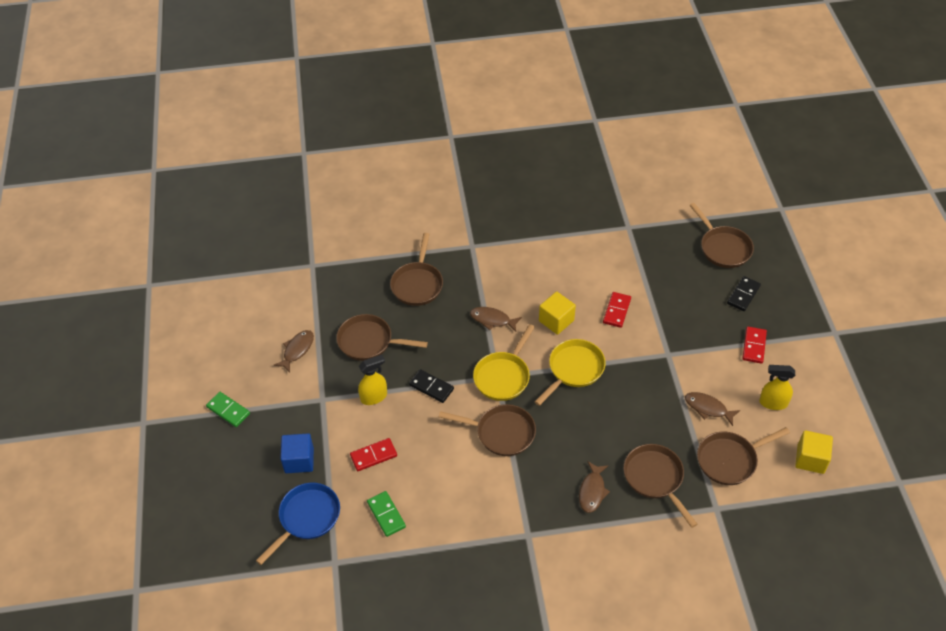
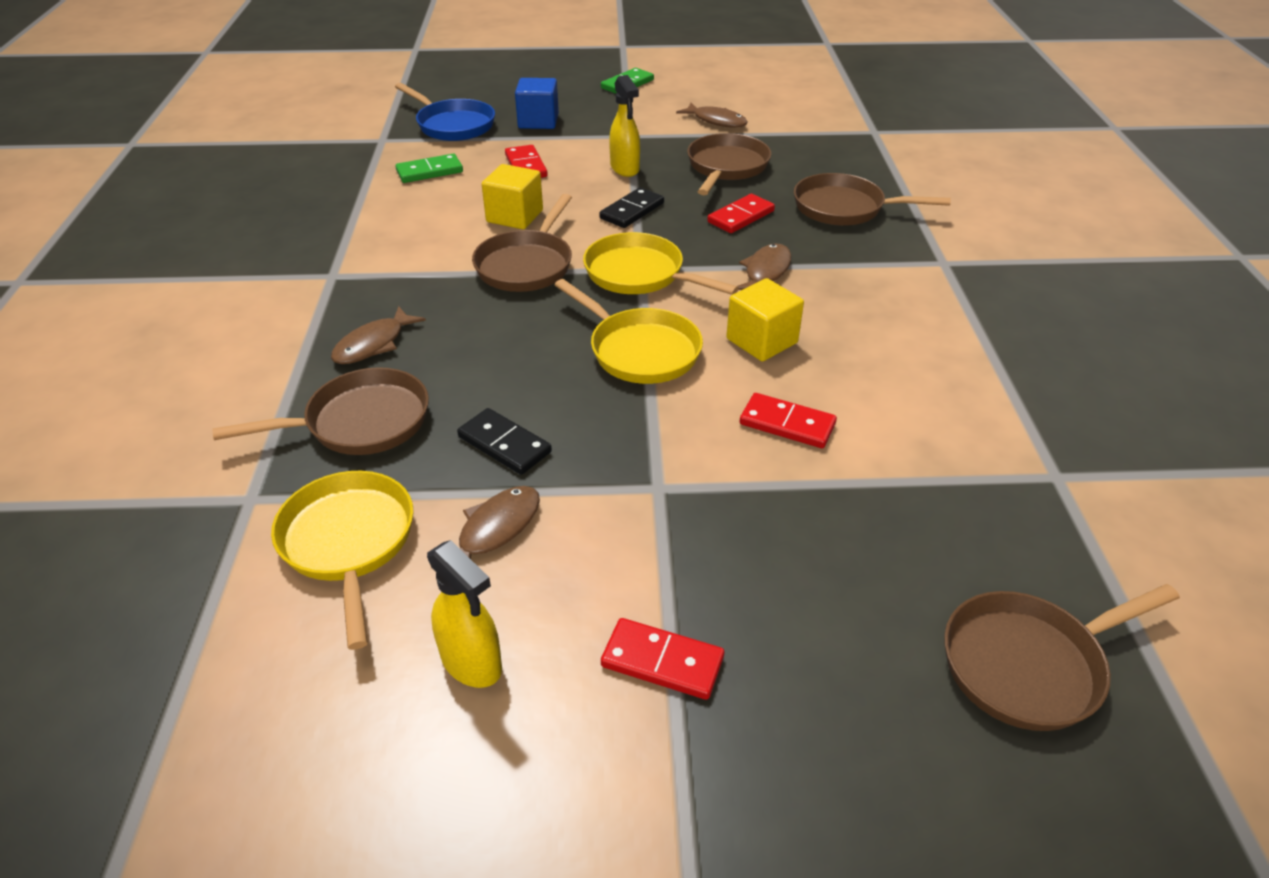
camera: 95 degrees right, 10 degrees down
brown fish [579,461,610,513] -> brown fish turned 75 degrees counterclockwise [331,306,426,364]
brown pan [697,427,790,485] -> yellow pan [271,471,414,650]
black domino [727,276,761,311] -> black domino moved to [457,408,552,475]
yellow spray bottle [759,365,795,410] -> yellow spray bottle turned 120 degrees clockwise [427,540,502,688]
yellow cube [795,430,833,474] -> yellow cube moved to [482,164,543,229]
none -> red domino [707,194,775,233]

